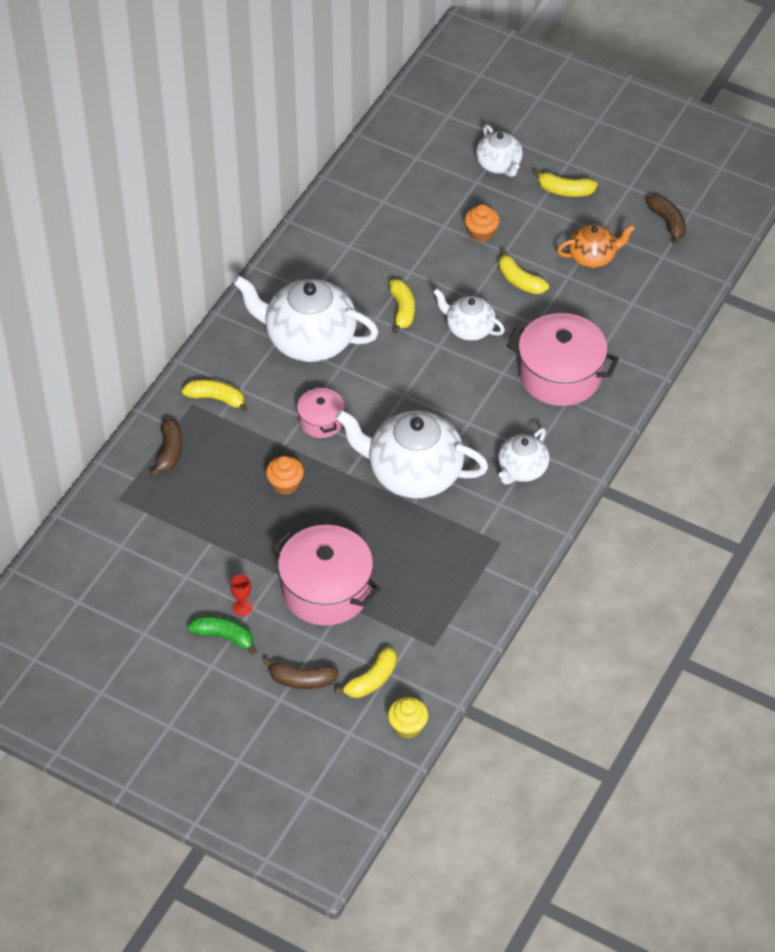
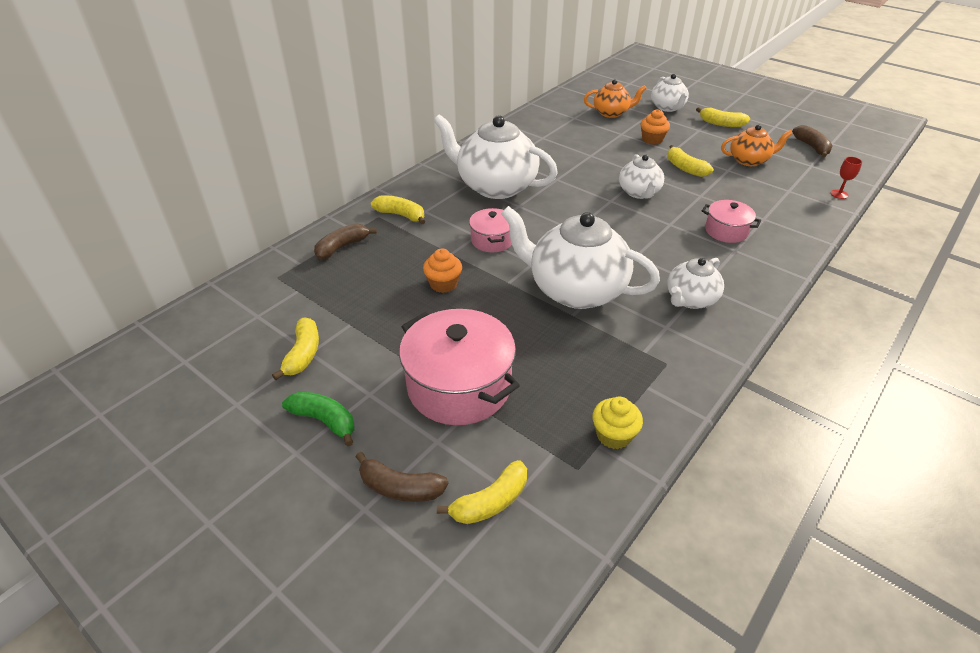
camera: 10 degrees right, 10 degrees down
brown banana [150,419,182,477] -> brown banana turned 150 degrees counterclockwise [314,223,377,260]
red goblet [231,574,253,616] -> red goblet moved to [830,157,862,199]
yellow cupcake [388,697,428,739] -> yellow cupcake moved to [592,397,643,449]
yellow banana [389,279,415,334] -> yellow banana moved to [272,317,319,380]
white teapot [433,288,505,341] -> white teapot turned 135 degrees counterclockwise [619,154,664,199]
pink pot [507,313,619,406] -> pink pot [702,200,761,243], size x0.53
none -> orange teapot [584,79,647,118]

